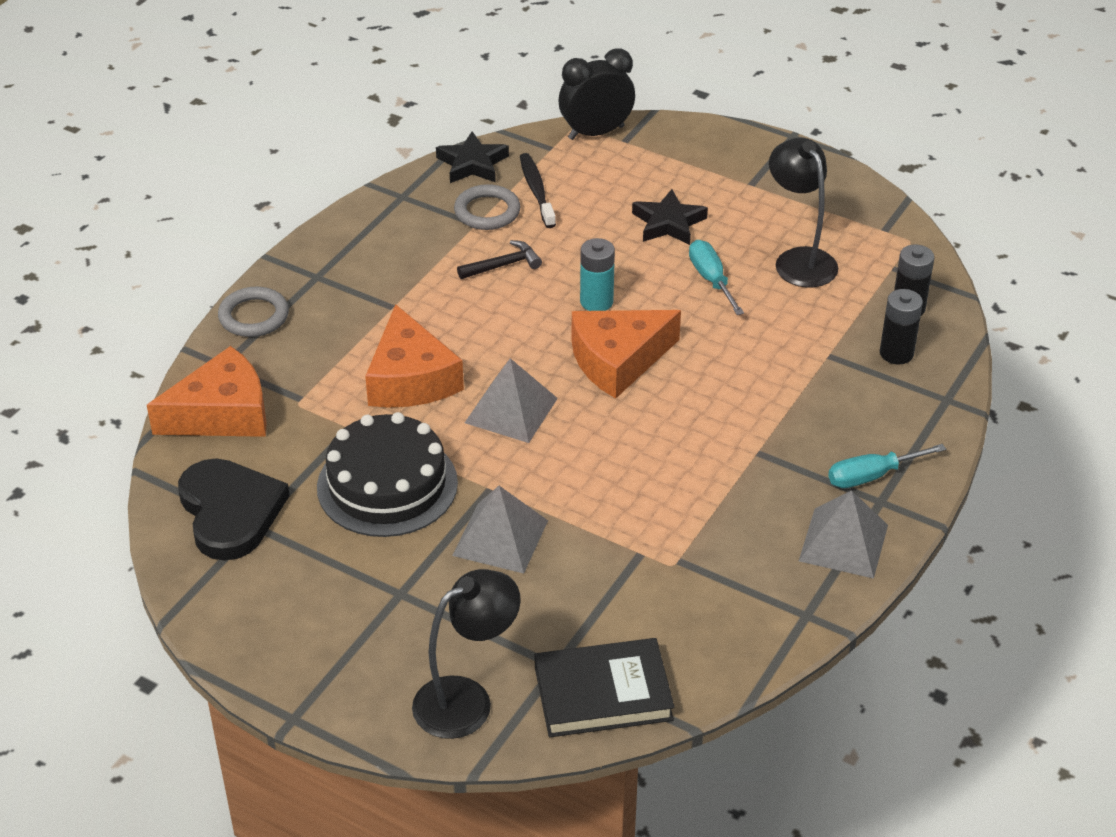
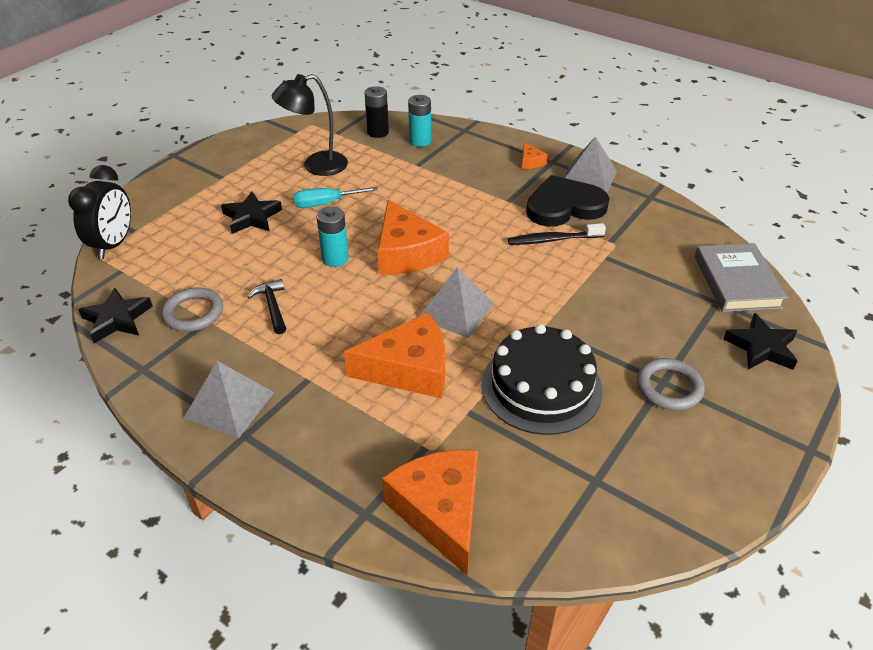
camera: 85 degrees left, 0 degrees up
black heart [178,458,290,561] -> black heart moved to [526,175,610,227]
grey ring [218,287,289,337] -> grey ring moved to [637,358,705,411]
black lamp [412,569,521,739] -> black star [723,313,797,370]
grey pyramid [452,486,548,574] -> grey pyramid moved to [184,361,274,439]
black toothbrush [520,153,556,228] -> black toothbrush moved to [508,223,606,245]
black book [535,638,674,737] -> grey book [695,243,788,312]
black clock [559,48,635,140] -> black clock turned 150 degrees counterclockwise [68,165,131,259]
turquoise screwdriver [828,444,946,488] -> orange cheese [522,143,548,169]
black battery [880,289,923,364] -> turquoise battery [408,95,431,147]

